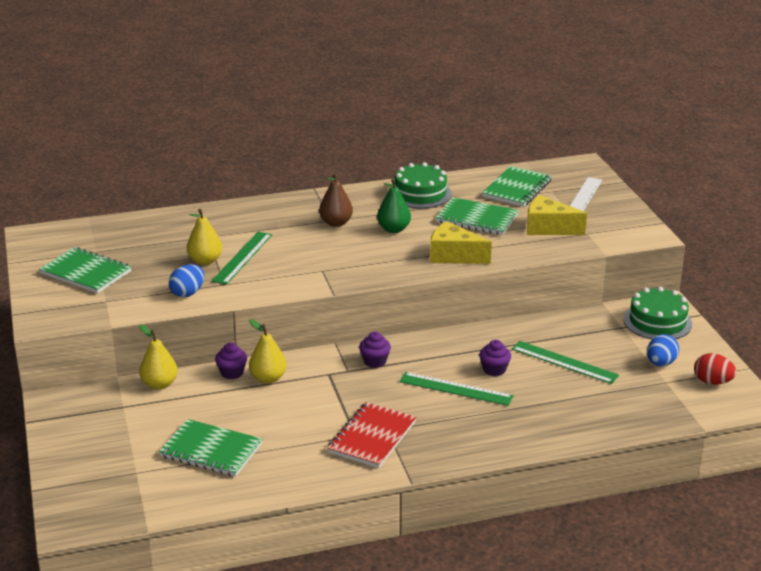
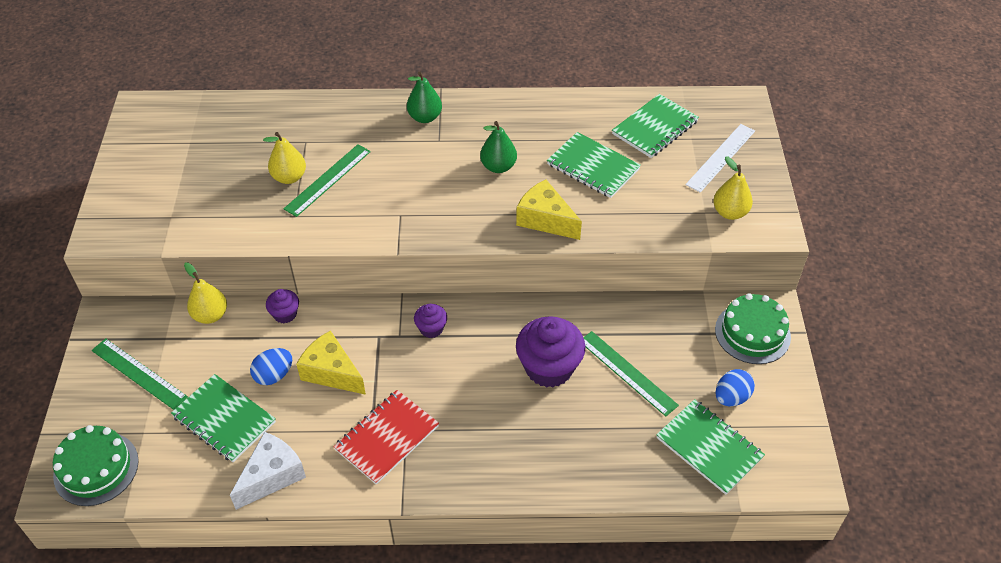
camera: 15 degrees right, 20 degrees up
green notebook [39,247,131,293] -> green notebook moved to [656,399,765,495]
blue egg [169,264,204,297] -> blue egg moved to [250,348,292,385]
yellow pear [249,320,287,384] -> yellow pear moved to [713,157,753,220]
brown pear [319,173,353,227] -> none
green cake [395,162,452,208] -> green cake moved to [53,425,139,506]
green ruler [399,372,514,406] -> green ruler moved to [91,338,188,410]
purple cupcake [479,340,511,376] -> purple cupcake [516,316,586,388], size x1.99
yellow cheese [527,195,587,235] -> yellow cheese moved to [296,330,366,395]
red egg [694,353,736,385] -> none
none -> white cheese [230,432,306,510]
none -> green pear [407,72,442,123]

